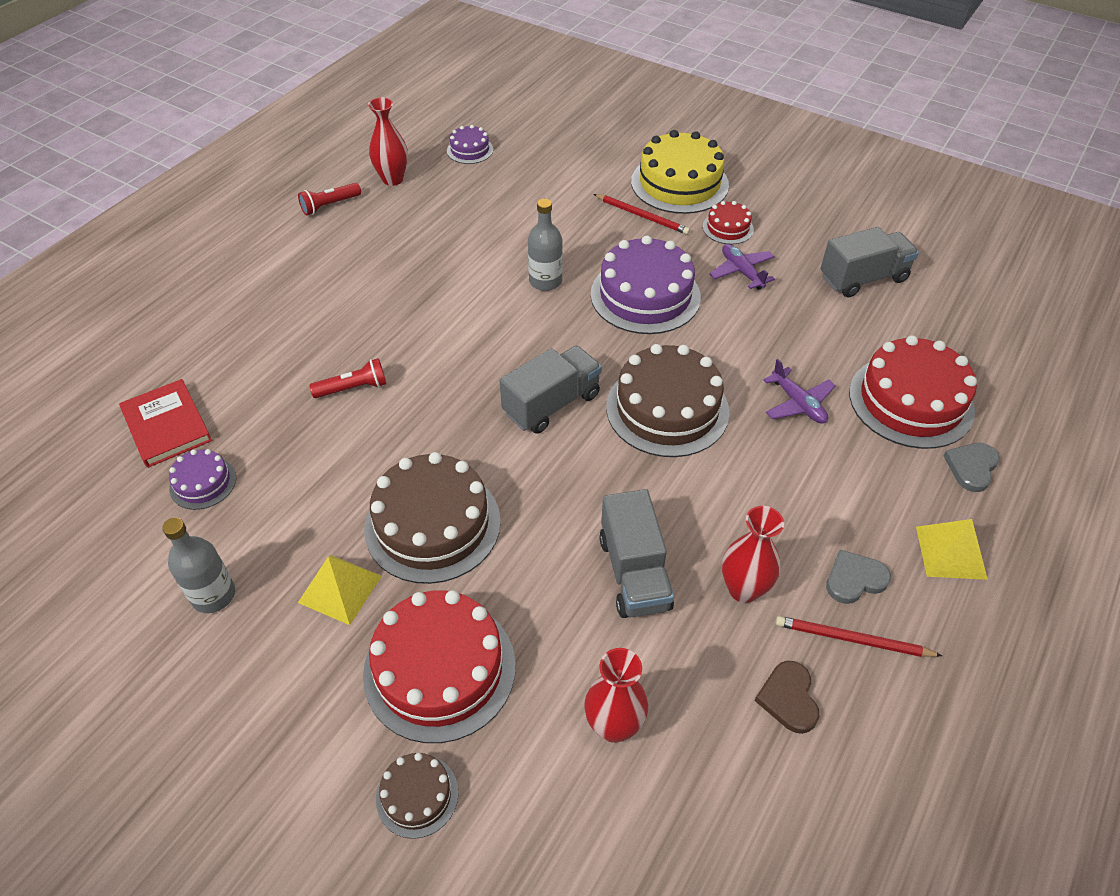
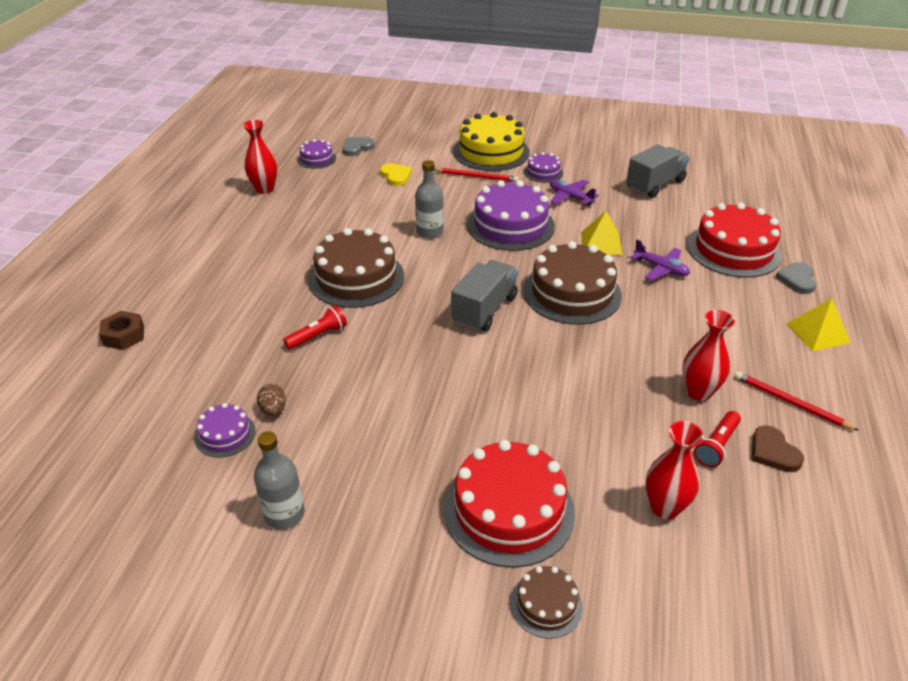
camera: 20 degrees left, 10 degrees down
red book [119,379,212,468] -> none
red flashlight [298,183,361,215] -> red flashlight moved to [694,411,741,467]
yellow pyramid [298,555,382,625] -> yellow pyramid moved to [581,211,622,255]
brown cake [364,452,501,584] -> brown cake moved to [308,228,404,308]
grey truck [599,489,674,618] -> none
red cake [703,201,754,244] -> purple cake [524,152,563,183]
red pencil [776,616,942,657] -> red pencil turned 45 degrees clockwise [735,371,859,431]
grey heart [826,550,891,604] -> grey heart moved to [342,137,375,156]
none -> brown nut [99,311,144,350]
none -> brown egg [257,384,286,416]
none -> yellow heart [380,163,412,186]

